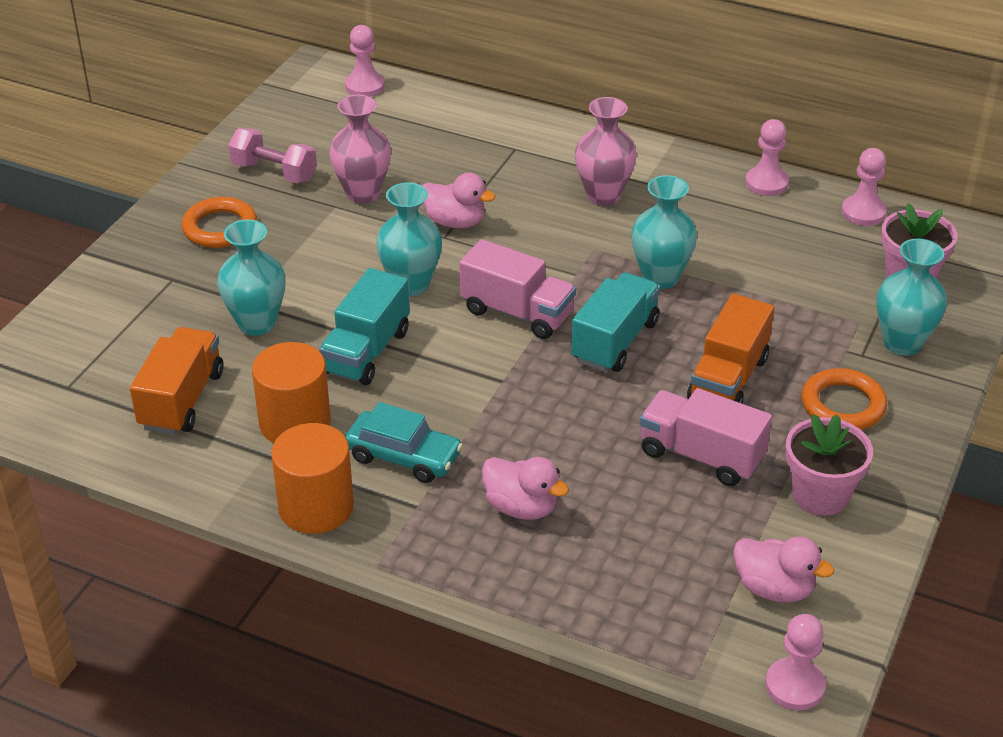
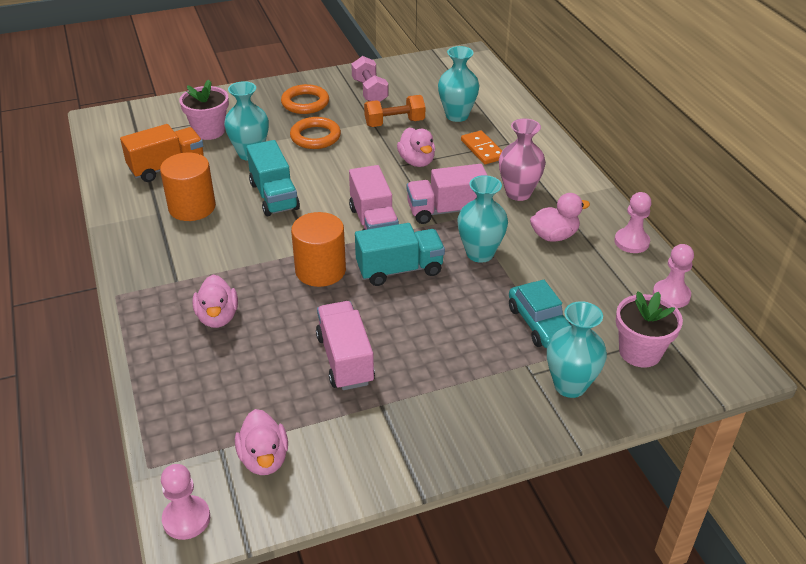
camera: 45 degrees right, 0 degrees up
orange cylinder [271,423,354,534] -> orange cylinder moved to [291,212,346,287]
turquoise truck [319,268,410,385] -> turquoise truck turned 90 degrees counterclockwise [246,140,300,216]
pink vase [329,95,391,203] -> orange dumbbell [364,95,425,127]
pink pawn [345,25,385,97] -> none
turquoise car [345,402,463,483] -> turquoise car moved to [509,280,572,348]
turquoise vase [376,183,442,297] -> turquoise vase moved to [438,46,479,122]
orange truck [687,294,774,404] -> none
pink flower pot [786,414,873,516] -> pink flower pot moved to [179,79,229,140]
orange ring [801,368,887,430] -> orange ring moved to [290,117,341,149]
none -> pink truck [406,164,488,224]
none -> orange domino [461,130,502,164]
none -> pink duck [530,193,590,242]

